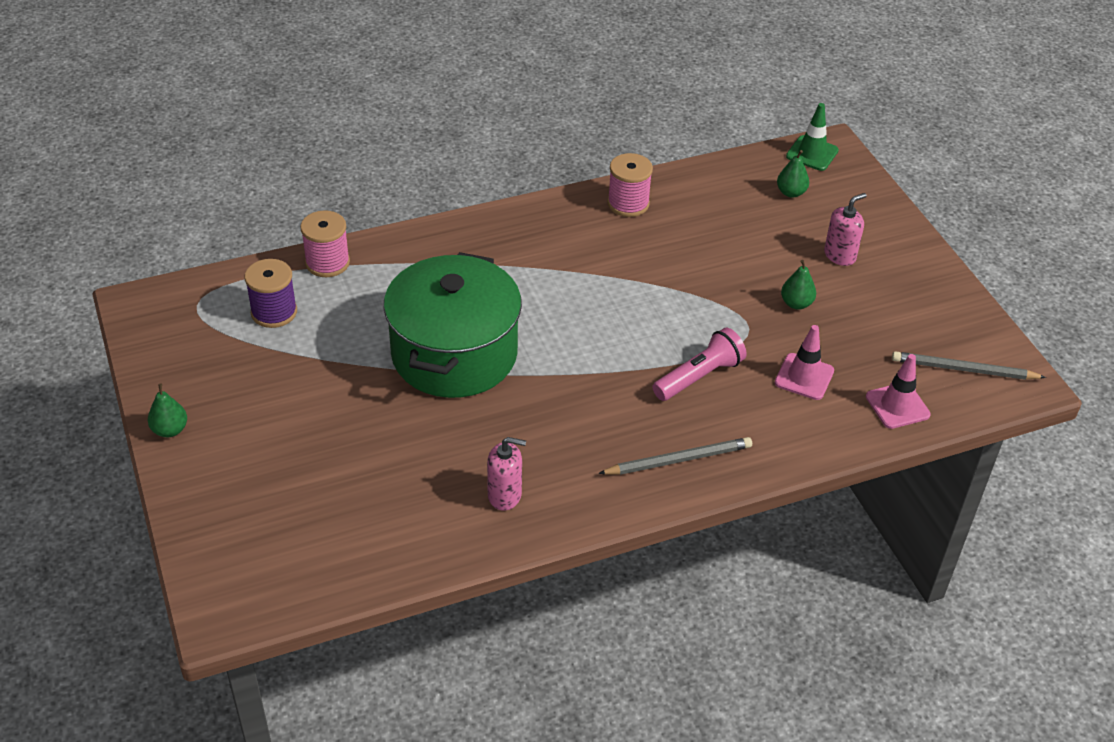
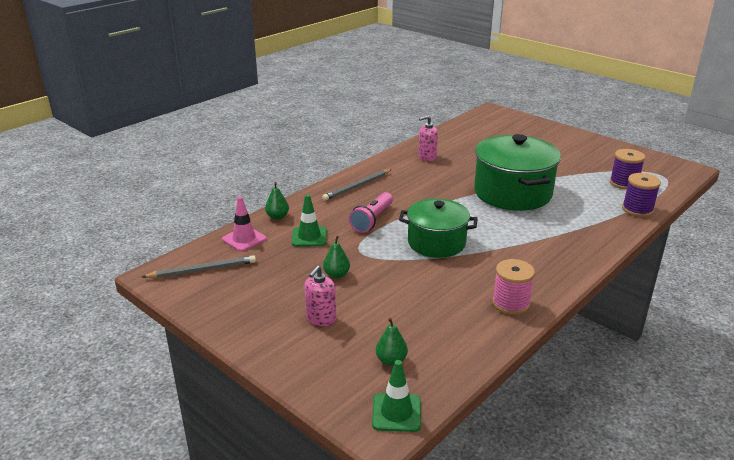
camera: 155 degrees right, 15 degrees down
green pear [148,384,187,437] -> green pear moved to [265,182,289,220]
pink spool [300,210,350,277] -> purple spool [622,173,661,217]
pink traffic cone [775,325,834,400] -> green traffic cone [292,194,327,247]
none -> green pot [399,198,478,258]

